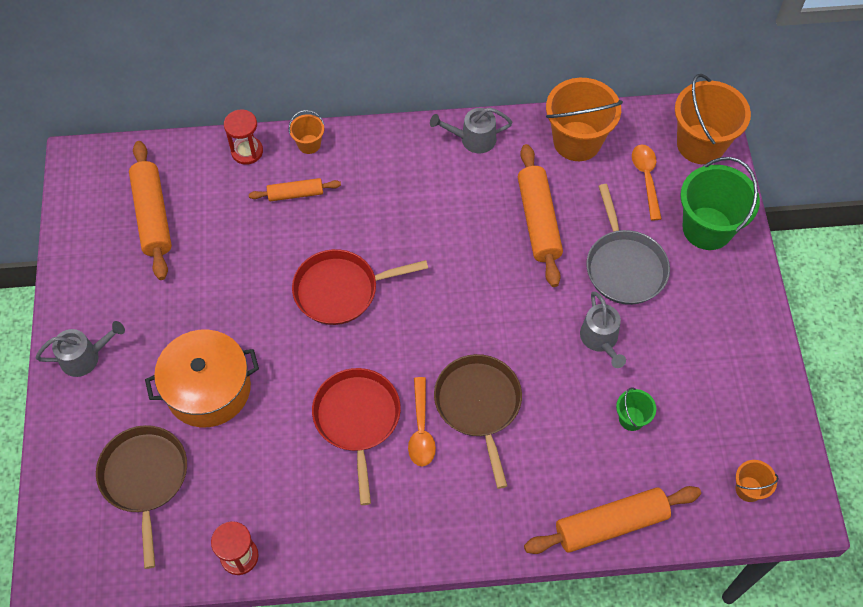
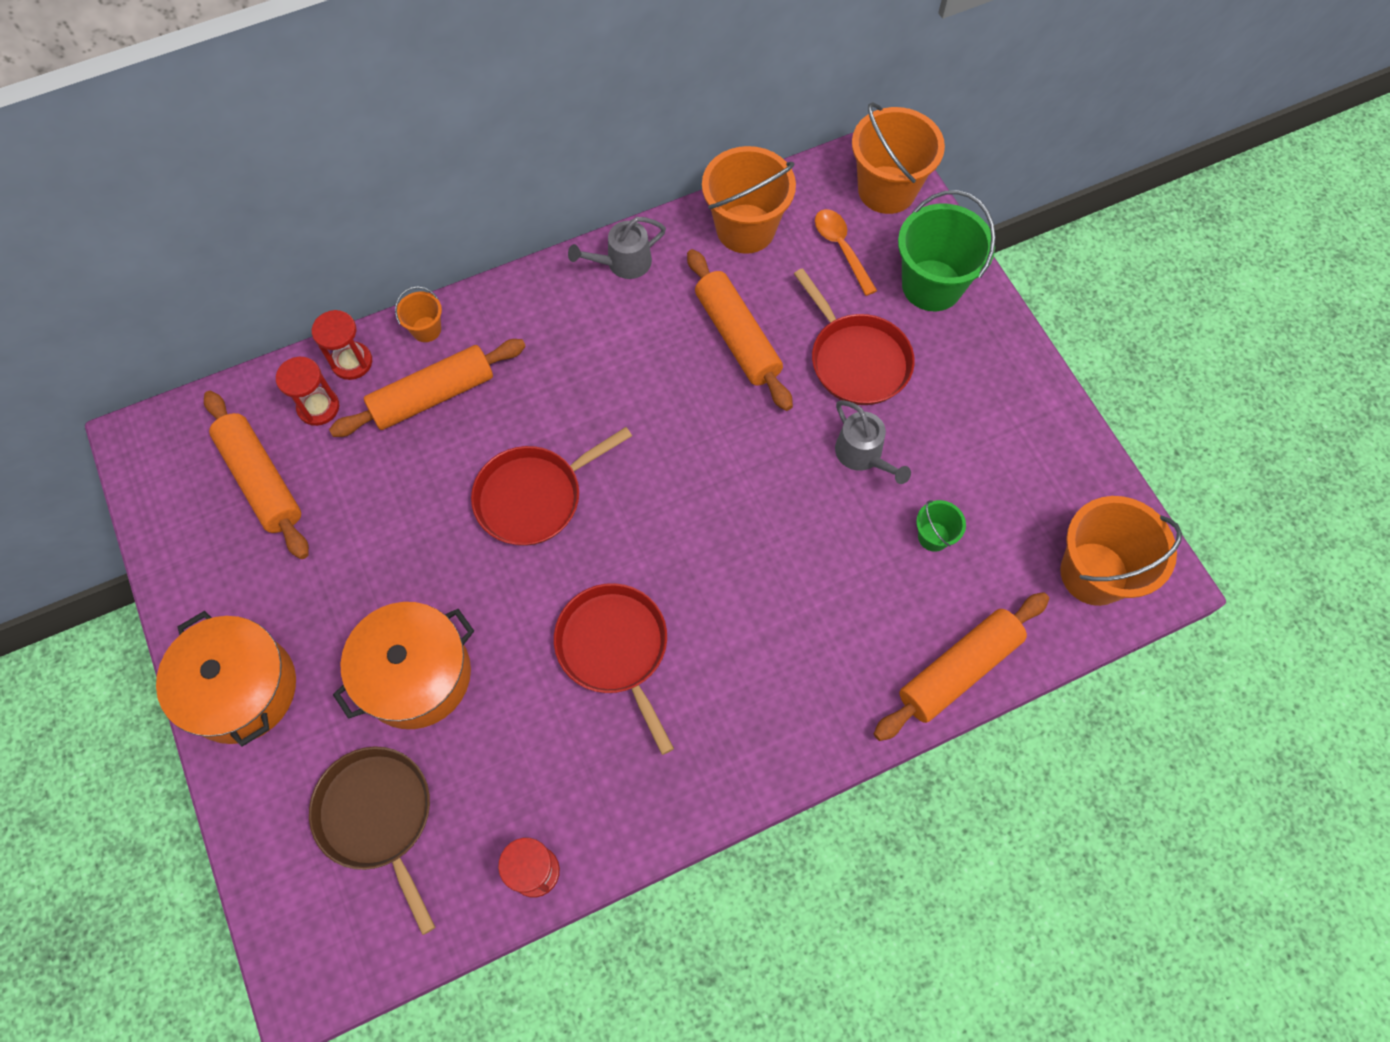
camera: 20 degrees left, 5 degrees up
grey watering can [35,321,125,377] -> orange pot [156,611,296,747]
orange rolling pin [249,178,341,201] -> orange rolling pin [329,339,526,437], size x1.75
orange spoon [408,377,436,466] -> none
brown pan [434,354,522,489] -> none
grey pan [587,184,670,305] -> red pan [794,268,915,405]
orange bucket [736,460,779,502] -> orange bucket [1060,496,1182,606], size x2.09
none -> red hourglass [276,357,339,426]

